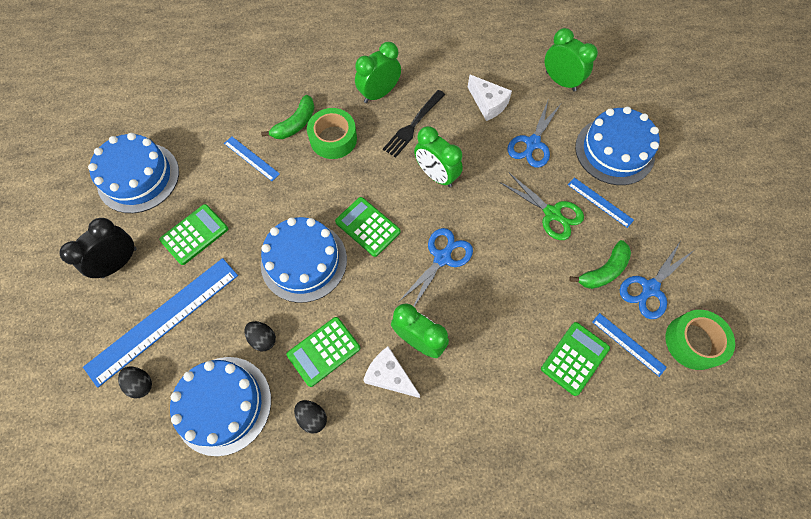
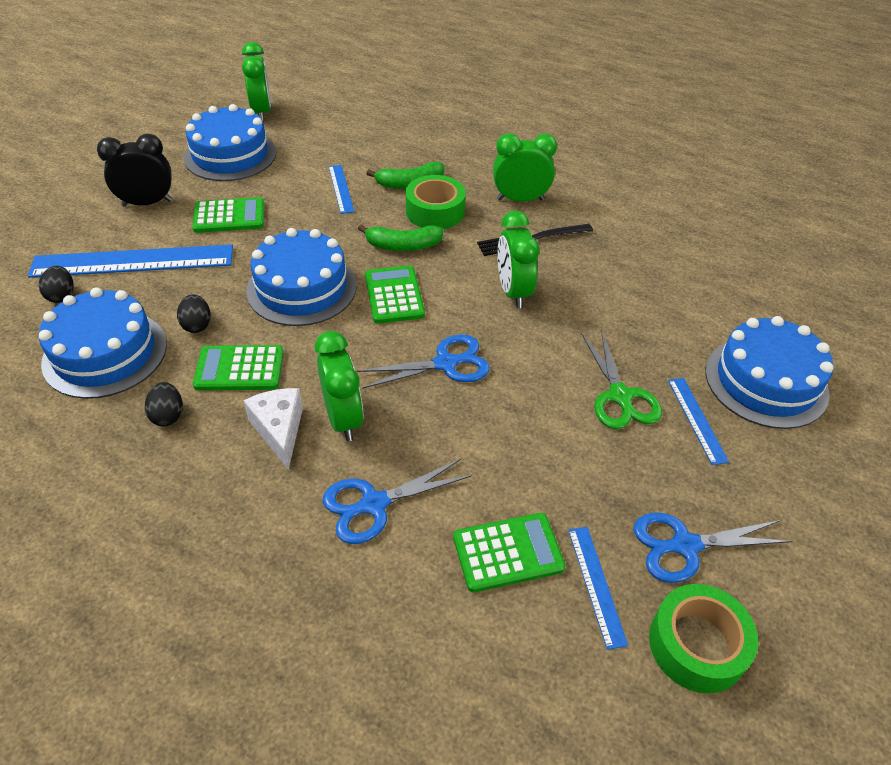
camera: 35 degrees right, 20 degrees down
white cheese [468,75,512,121] -> none
blue scissors [508,101,561,168] -> blue scissors moved to [323,459,472,544]
green clock [545,28,598,92] -> green clock moved to [242,42,271,122]
green banana [569,240,631,289] -> green banana moved to [358,224,444,251]

